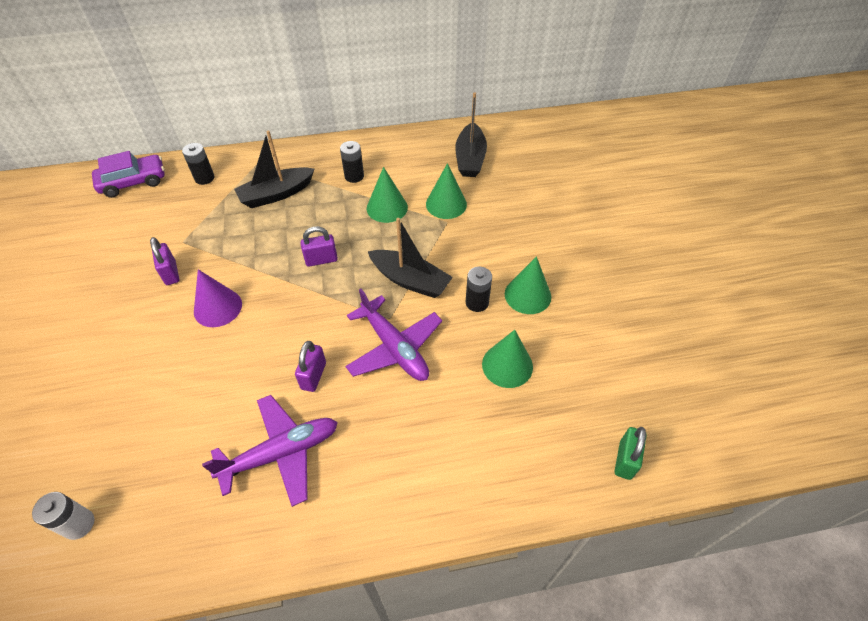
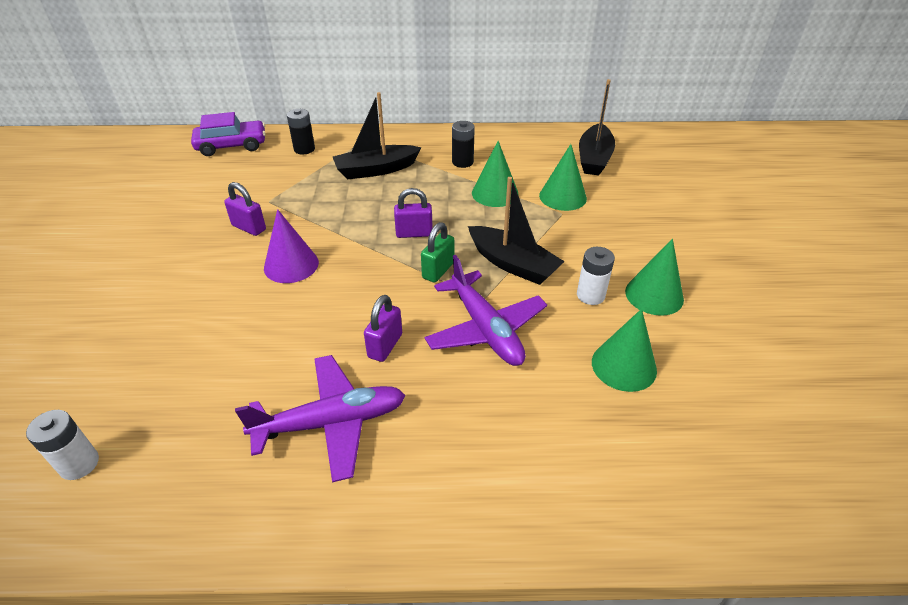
camera: 10 degrees right, 10 degrees down
purple padlock [150,237,179,285] -> purple padlock turned 45 degrees counterclockwise [224,182,266,236]
black battery [466,267,492,312] -> white battery [577,247,615,305]
green padlock [615,427,647,480] -> green padlock moved to [421,222,454,283]

